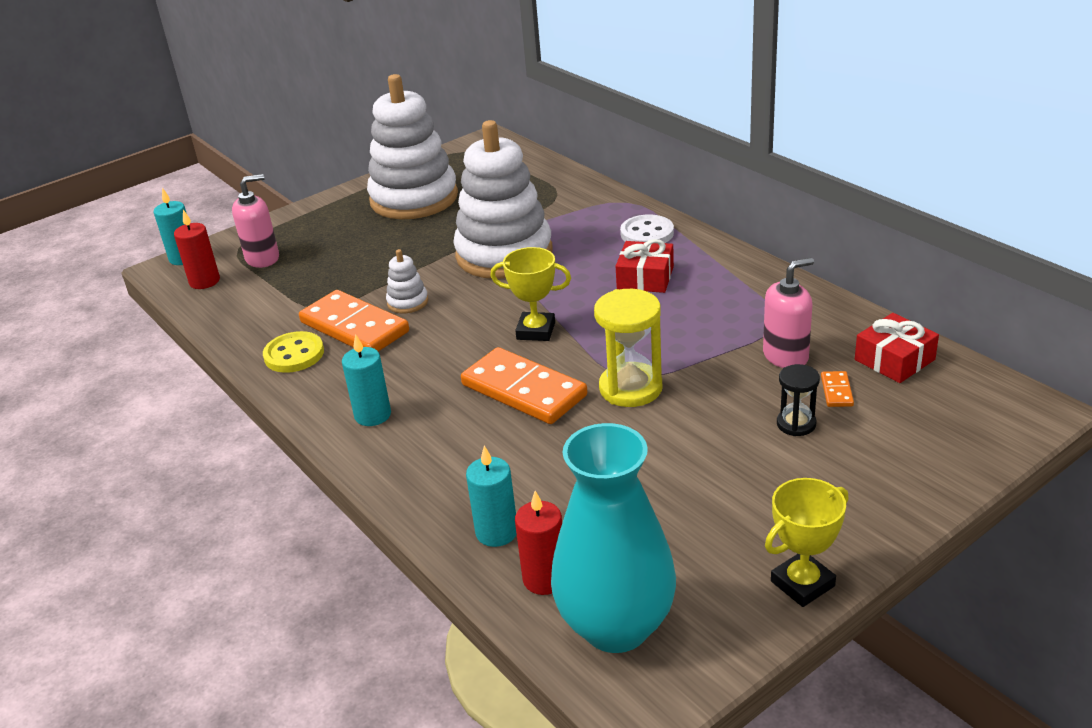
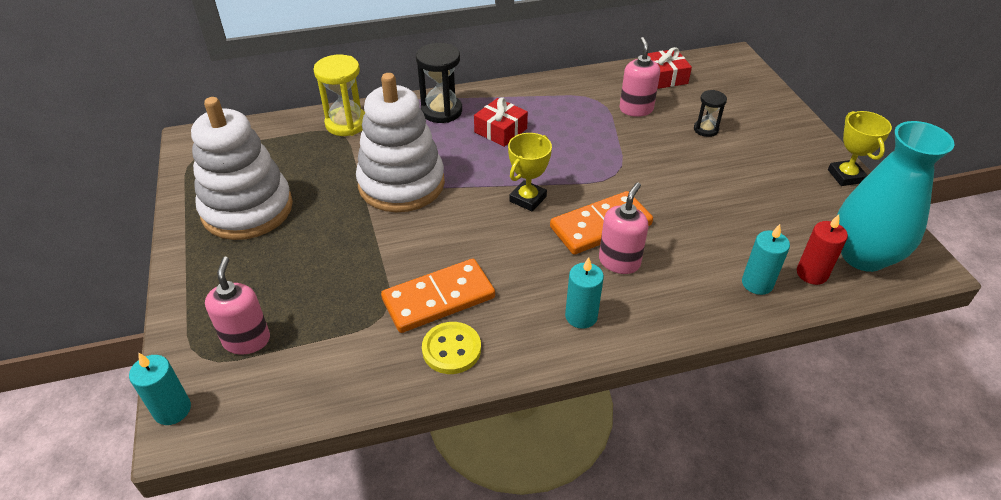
camera: 70 degrees left, 10 degrees up
red candle [174,210,220,289] -> none
white stacking toy [386,249,428,313] -> none
yellow hourglass [594,289,662,407] -> yellow hourglass moved to [313,55,365,136]
white button [620,215,674,243] -> black hourglass [416,43,462,123]
orange domino [821,371,854,407] -> none
none -> pink soap dispenser [599,183,649,274]

